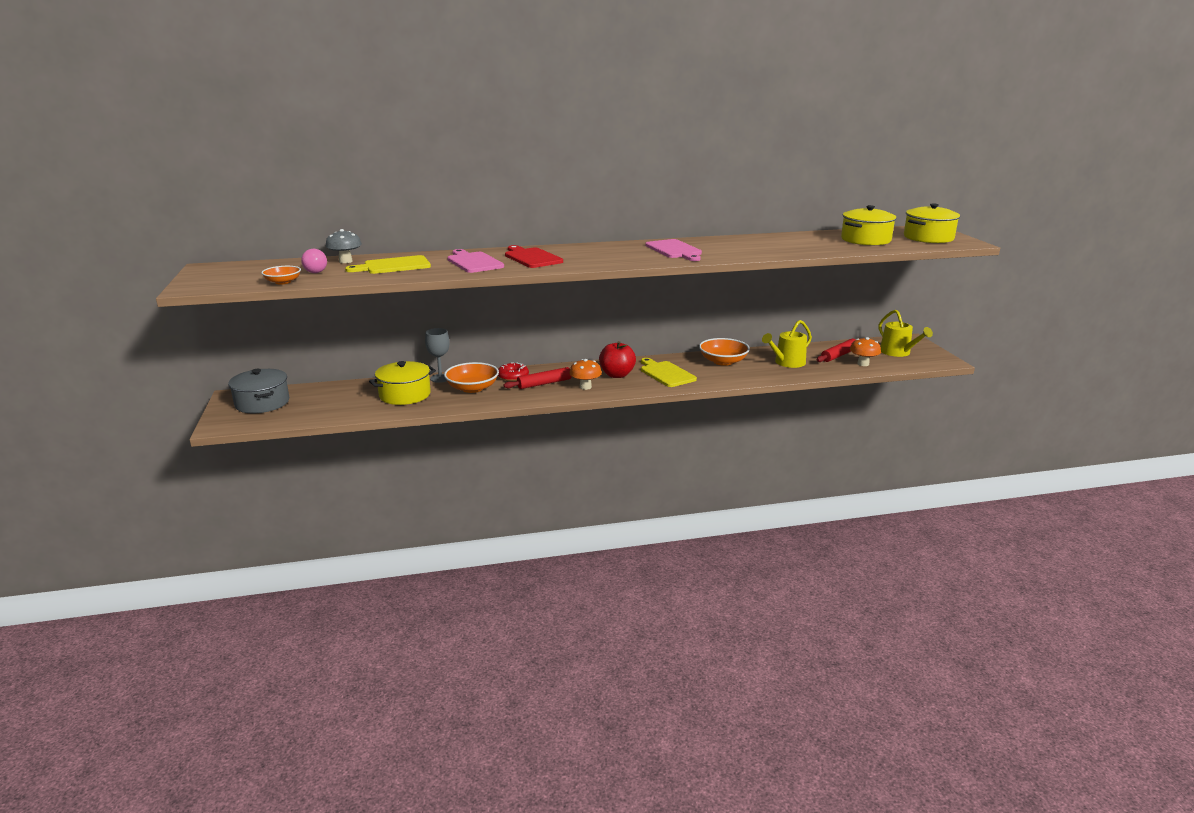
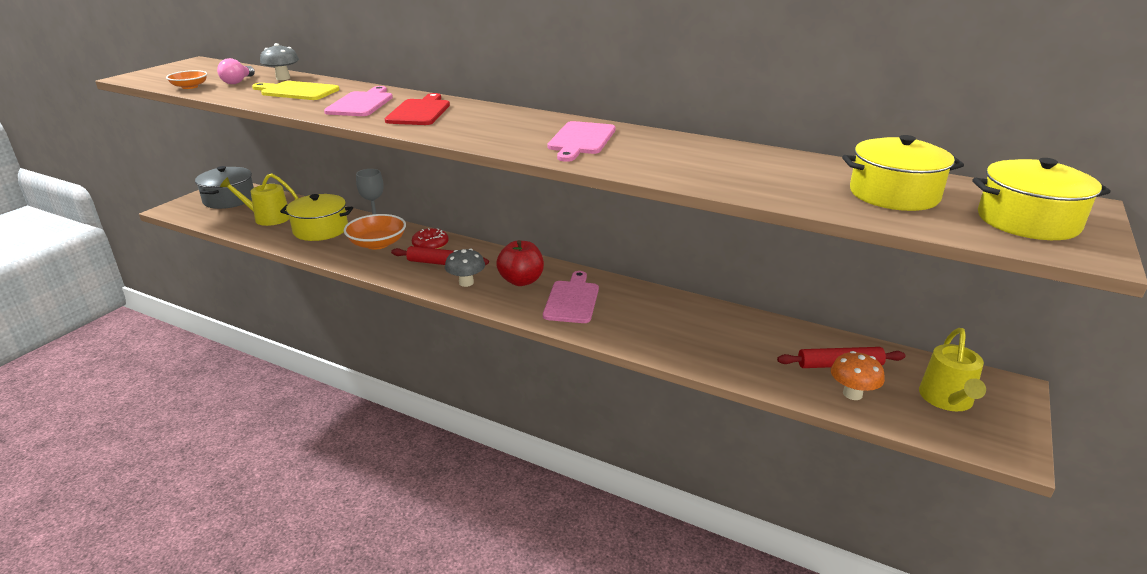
camera: 40 degrees right, 5 degrees up
orange mushroom [569,359,602,390] -> grey mushroom [445,249,485,287]
yellow cutting board [641,358,697,387] -> pink cutting board [543,271,599,323]
orange bowl [699,338,750,366] -> none
yellow watering can [762,320,812,368] -> yellow watering can moved to [220,173,298,226]

